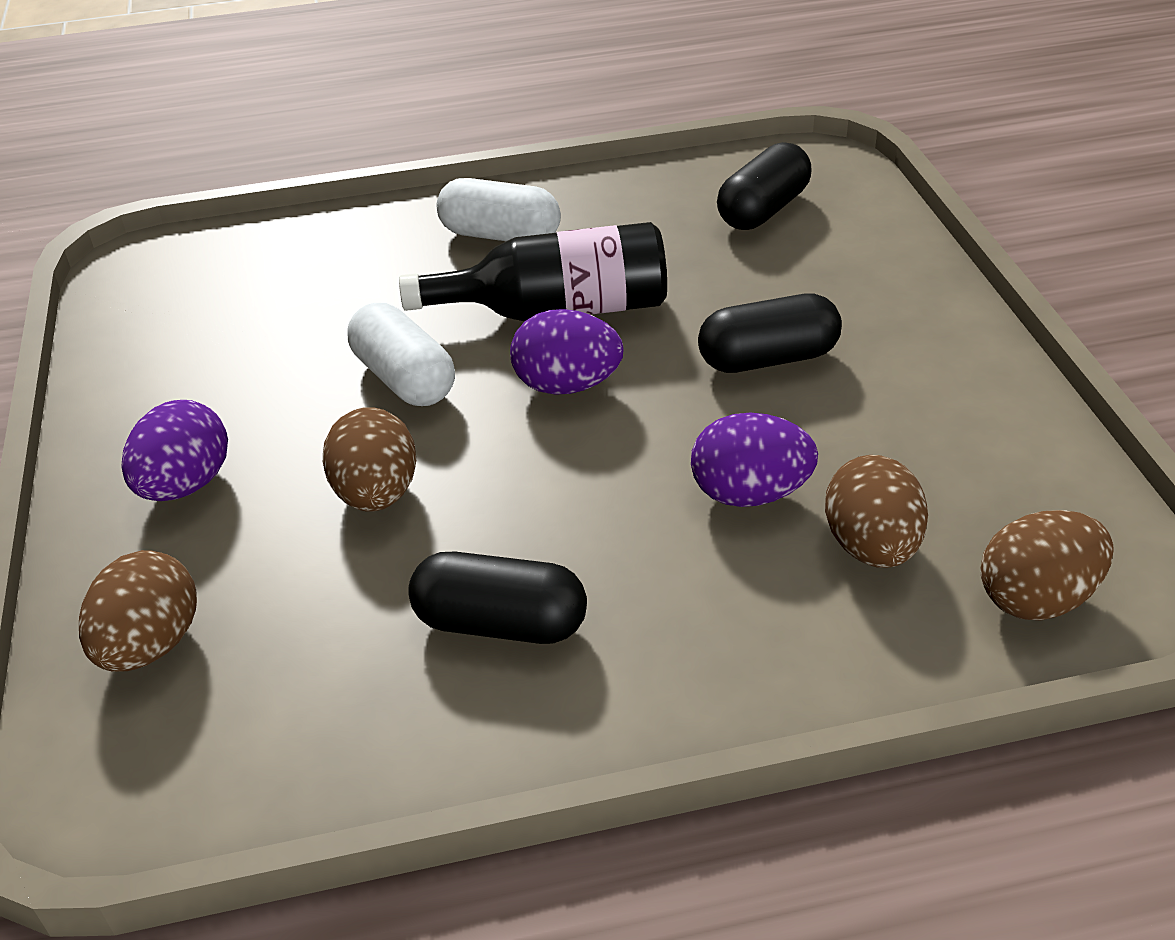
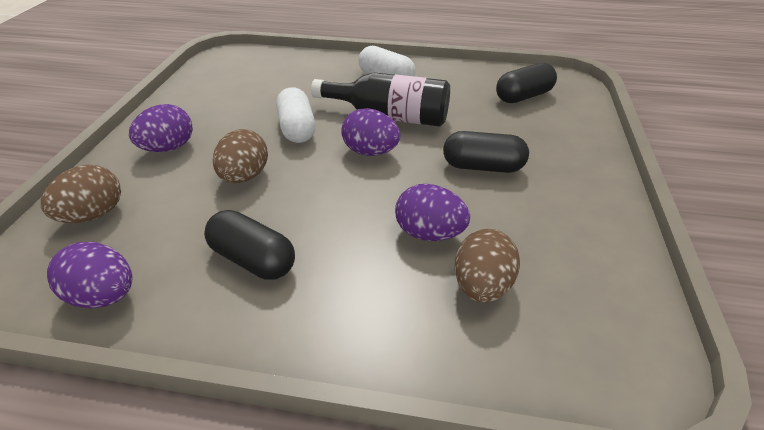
camera: 20 degrees right, 0 degrees up
brown egg [980,510,1114,621] -> none
none -> purple egg [47,242,133,308]

